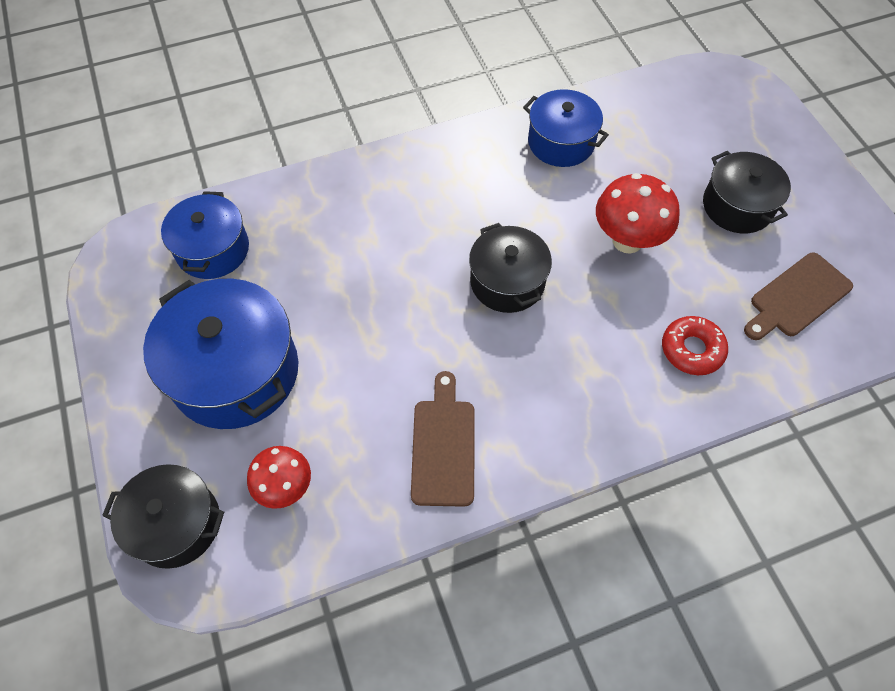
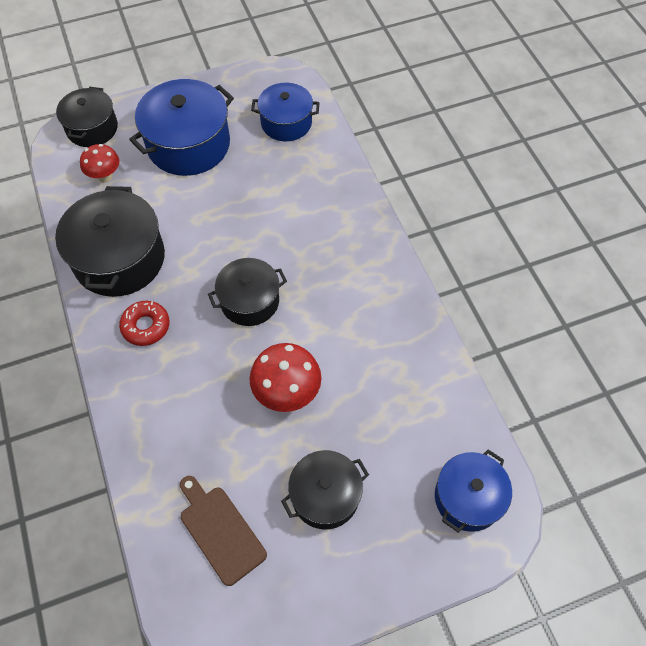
camera: 90 degrees right, 0 degrees up
brown cutting board [411,371,475,507] -> black pot [55,186,165,297]
blue pot [523,89,609,167] -> blue pot moved to [435,450,512,533]
red donut [662,316,728,375] -> red donut moved to [119,301,169,346]

